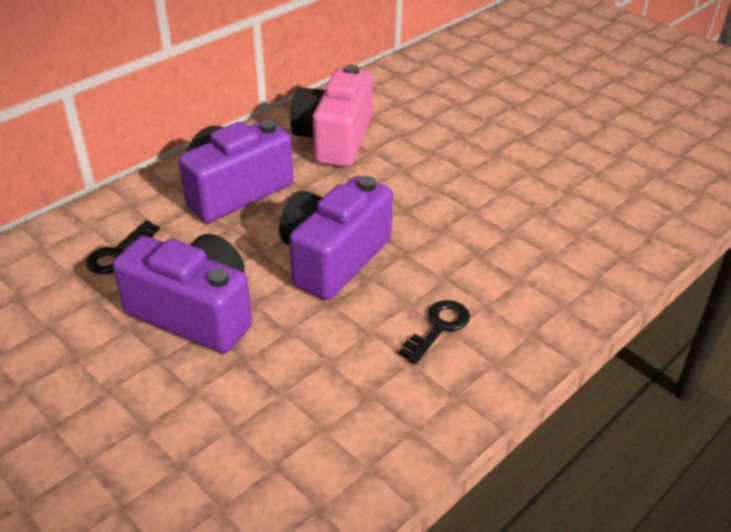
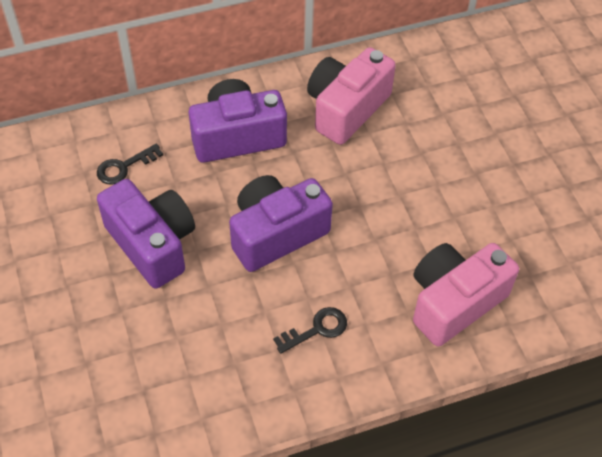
camera: 25 degrees right, 15 degrees up
none -> pink camera [413,243,519,347]

